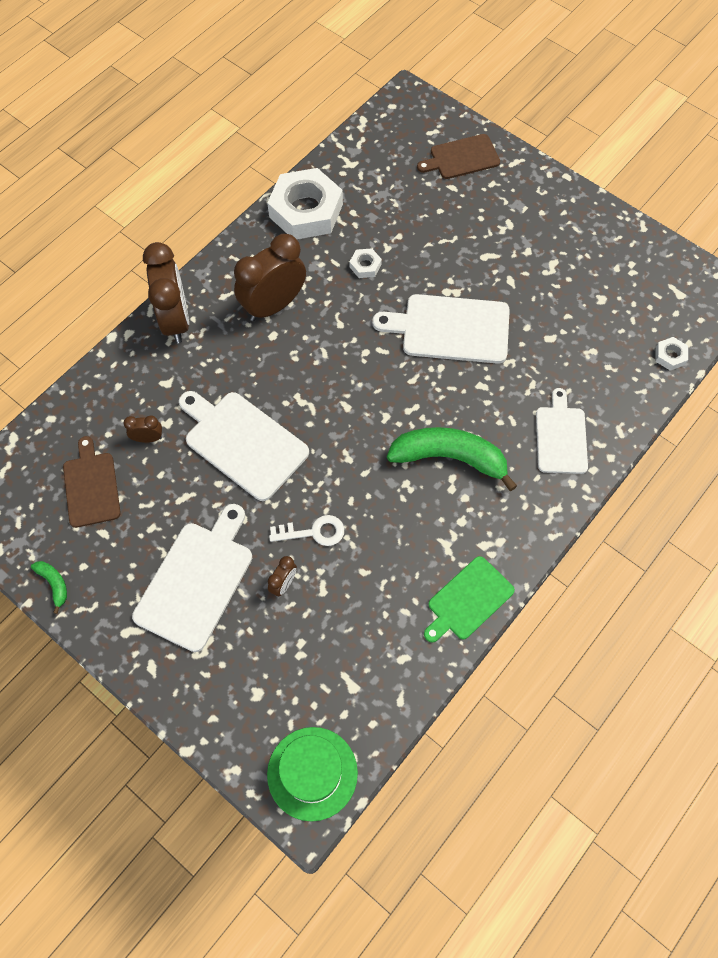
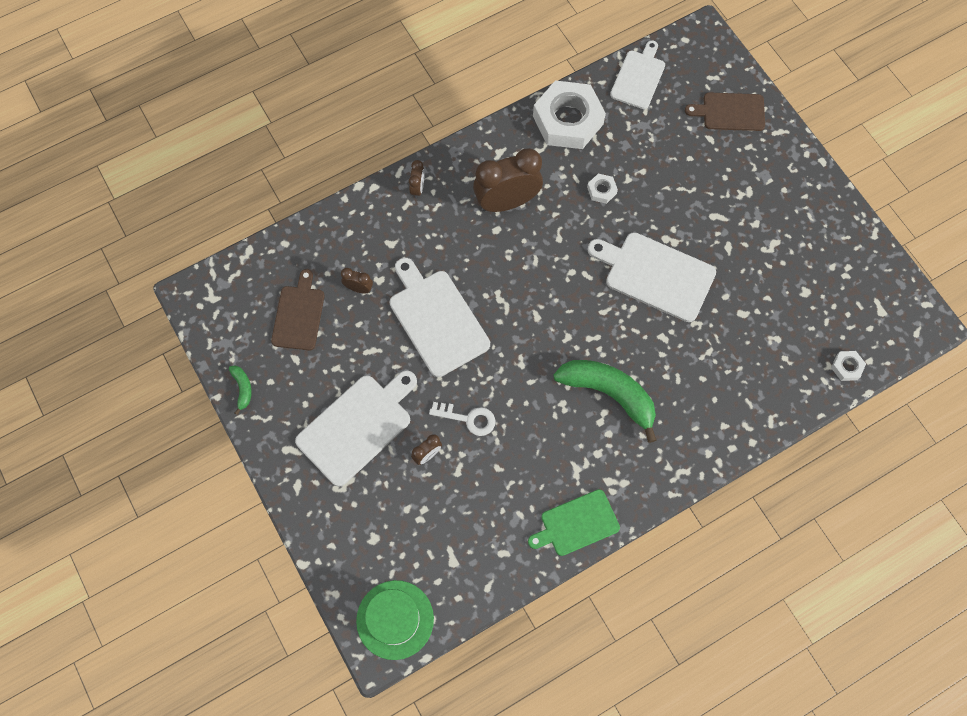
camera: 20 degrees right, 5 degrees up
brown clock [143,242,189,343] -> brown clock [409,160,425,198], size x0.44
white cutting board [536,388,588,474] -> white cutting board moved to [610,40,665,109]

